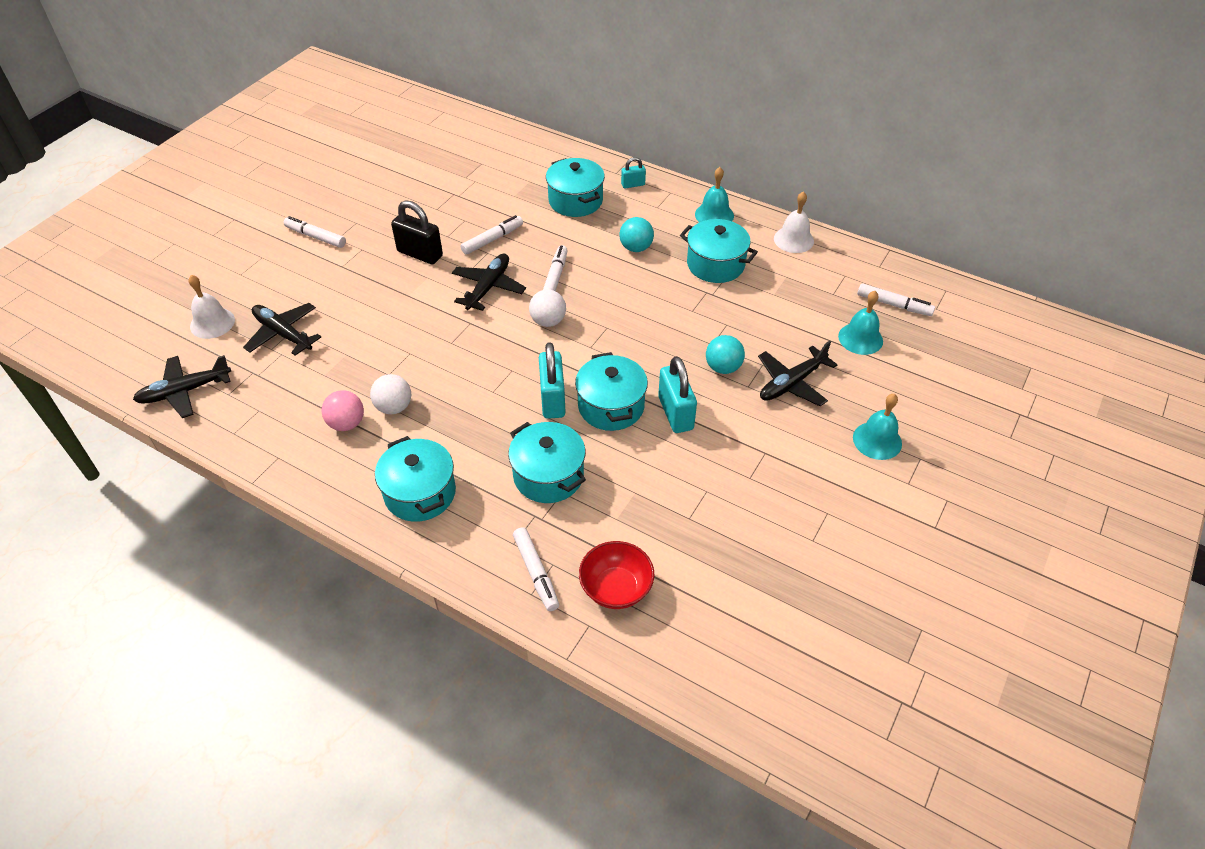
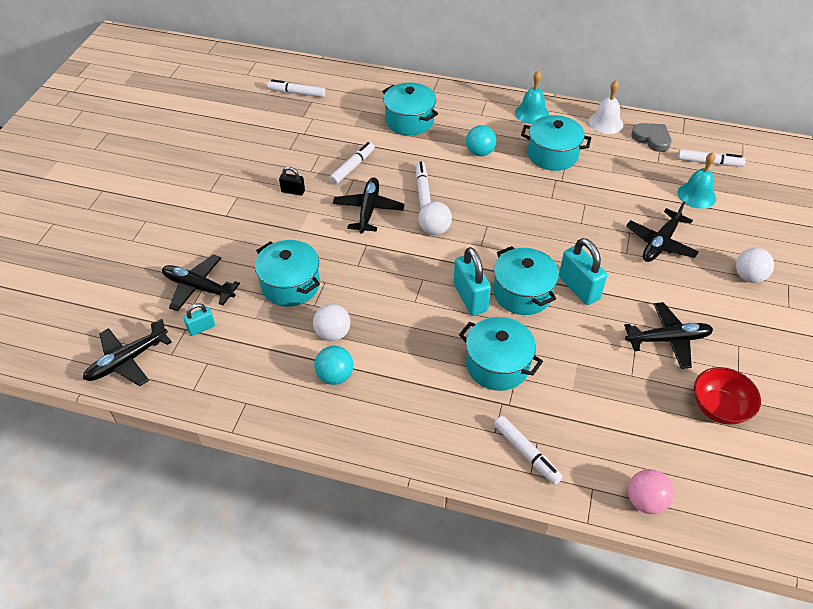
camera: 15 degrees left, 0 degrees up
white bell [188,275,235,339] -> none
white marker [283,216,346,248] -> white marker moved to [267,79,326,97]
pink ball [322,390,364,431] -> pink ball moved to [628,469,674,514]
turquoise pot [375,436,456,522] -> turquoise pot moved to [255,240,320,307]
black padlock [391,200,443,264] -> black padlock [279,167,305,196], size x0.54
red bowl [579,541,654,609] -> red bowl moved to [694,367,761,425]
turquoise padlock [621,157,646,188] -> turquoise padlock moved to [183,303,215,336]
turquoise ball [706,335,745,374] -> turquoise ball moved to [314,346,353,385]
turquoise bell [853,394,902,460] -> white ball [736,248,774,283]
none -> black plane [624,302,713,369]
none -> grey heart [631,123,672,152]

